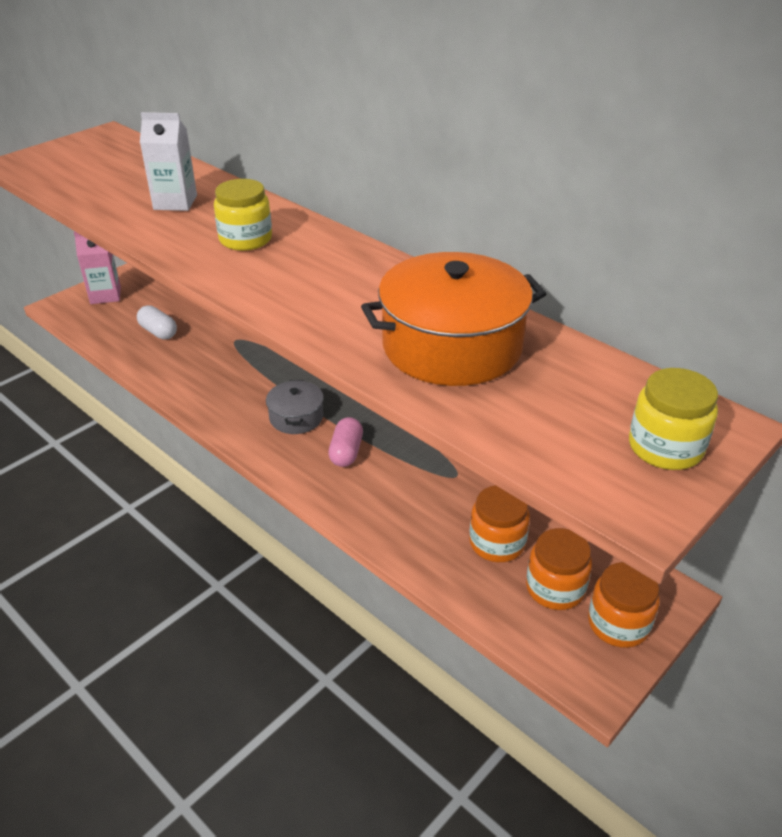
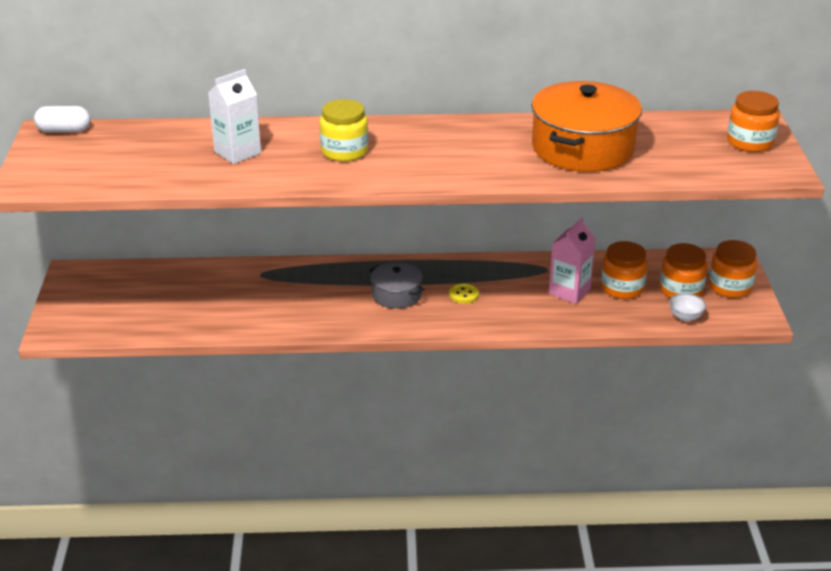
camera: 45 degrees left, 5 degrees down
pink carton [74,232,121,304] -> pink carton moved to [549,218,596,304]
white capsule [137,305,177,340] -> white capsule moved to [34,106,90,132]
pink capsule [328,417,363,467] -> yellow button [449,283,479,304]
yellow jar [629,368,718,470] -> orange jar [727,91,780,152]
none -> white bowl [669,293,706,321]

